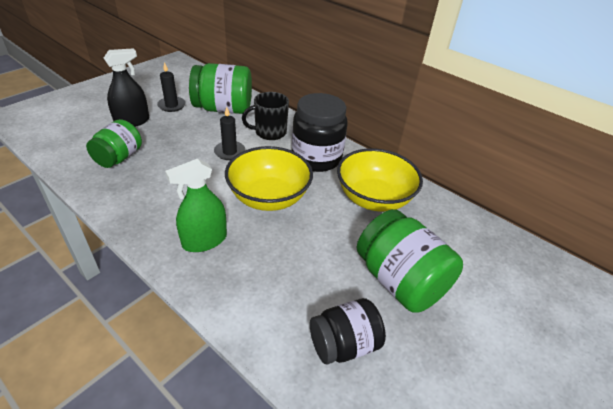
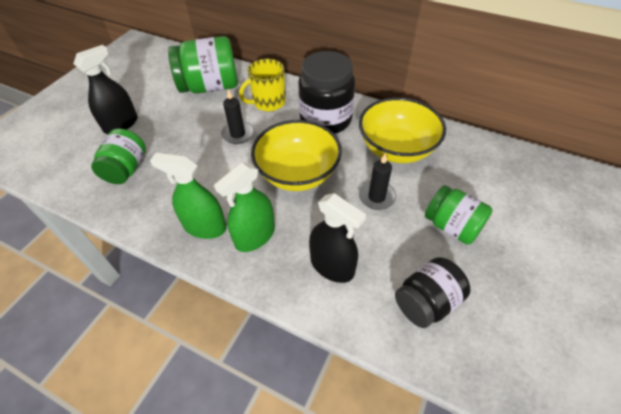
camera: 10 degrees left, 10 degrees up
black candle [157,62,186,112] -> black candle moved to [358,153,396,210]
black mug [242,92,289,140] -> yellow mug [239,59,286,111]
green jar [357,209,463,313] -> green jar [425,185,493,245], size x0.65
none -> green spray bottle [150,153,226,239]
none -> black spray bottle [309,193,366,283]

